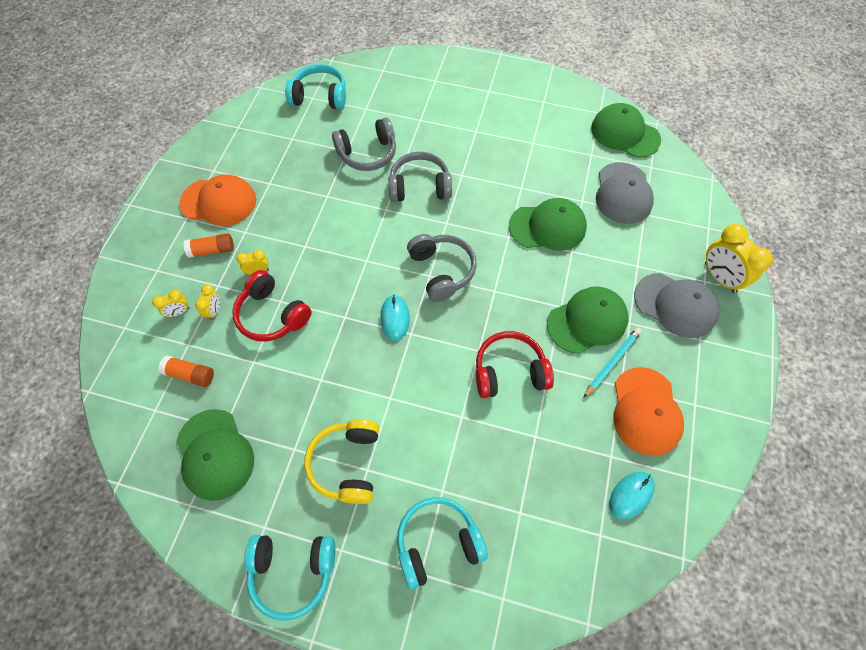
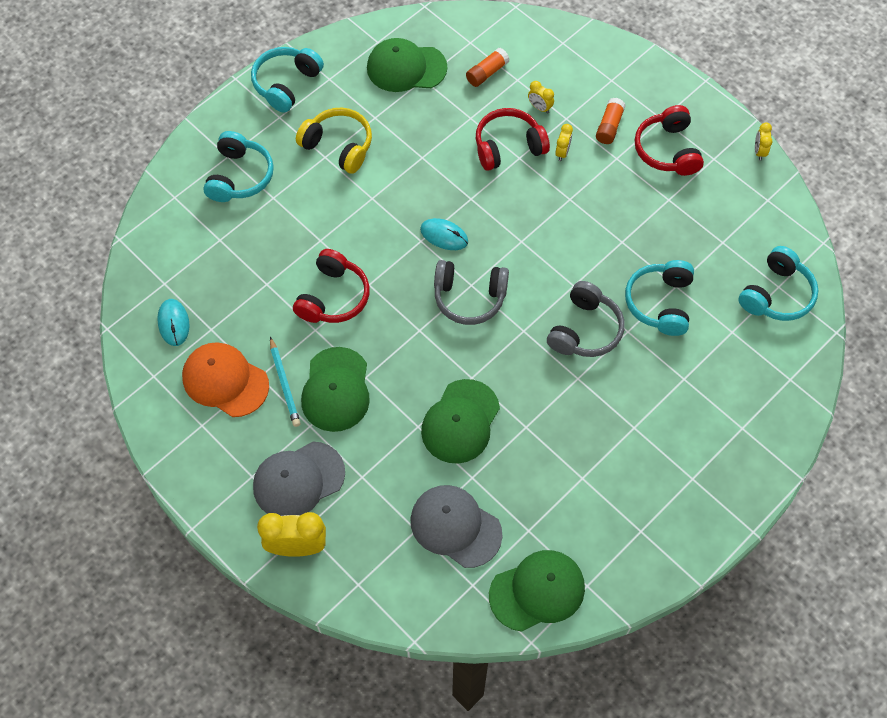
camera: 120 degrees right, 0 degrees up
yellow clock [152,290,190,317] -> yellow clock moved to [755,123,773,161]
orange cap [179,174,256,226] -> red headphones [635,105,704,176]
grey headphones [332,117,396,171] -> turquoise headphones [625,260,694,336]

